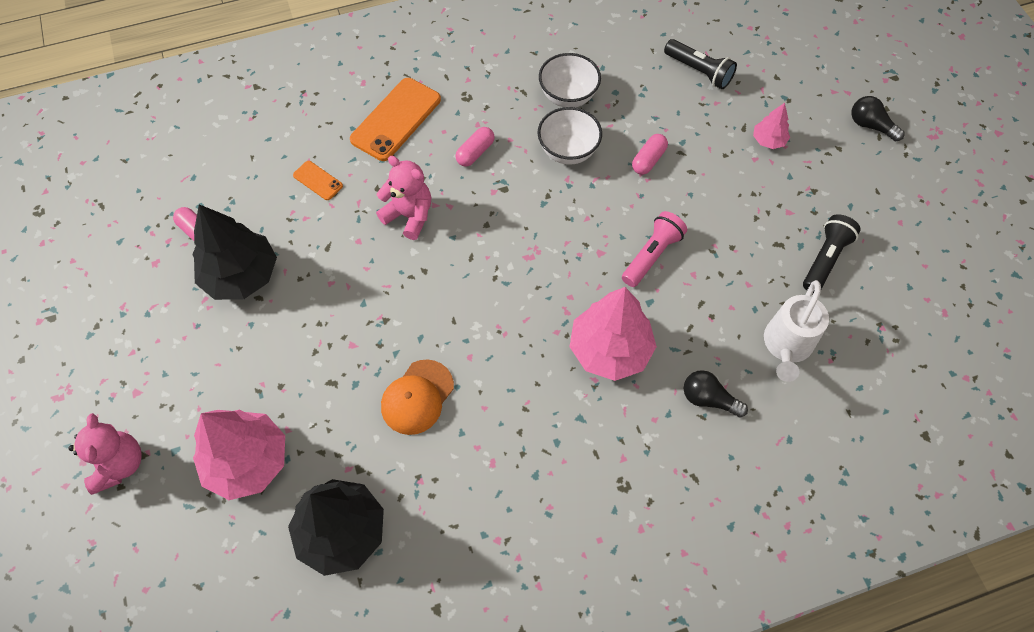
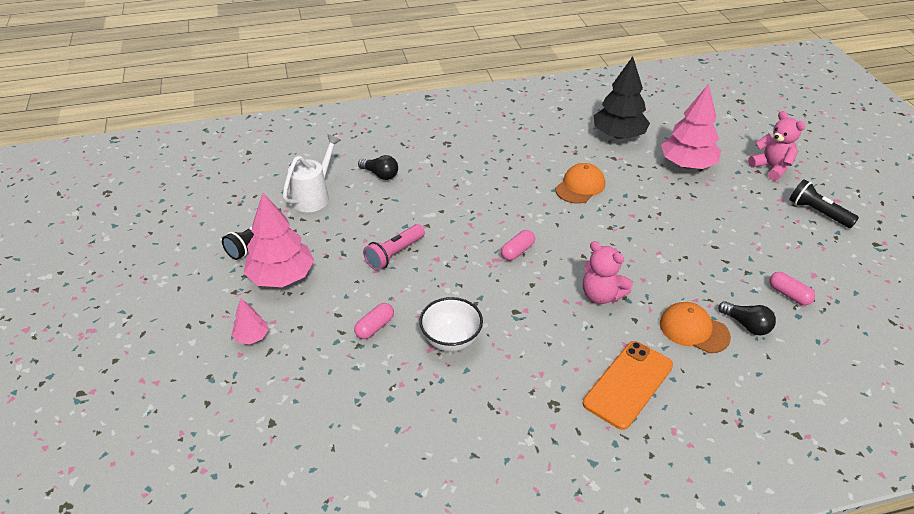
camera: 175 degrees left, 20 degrees down
pink teddy bear [69,413,142,495] -> pink teddy bear turned 150 degrees clockwise [748,111,805,181]
black tree [192,204,277,300] -> none
orange phone [293,161,343,200] -> orange cap [660,302,731,353]
pink capsule [455,127,495,167] -> pink capsule moved to [501,230,535,261]
white bowl [539,53,601,107] -> none
pink tree [570,287,657,381] -> pink tree moved to [244,193,314,287]
black flashlight [664,39,737,89] -> black flashlight moved to [789,179,859,228]
black light bulb [851,96,905,141] -> black light bulb moved to [718,301,776,335]

